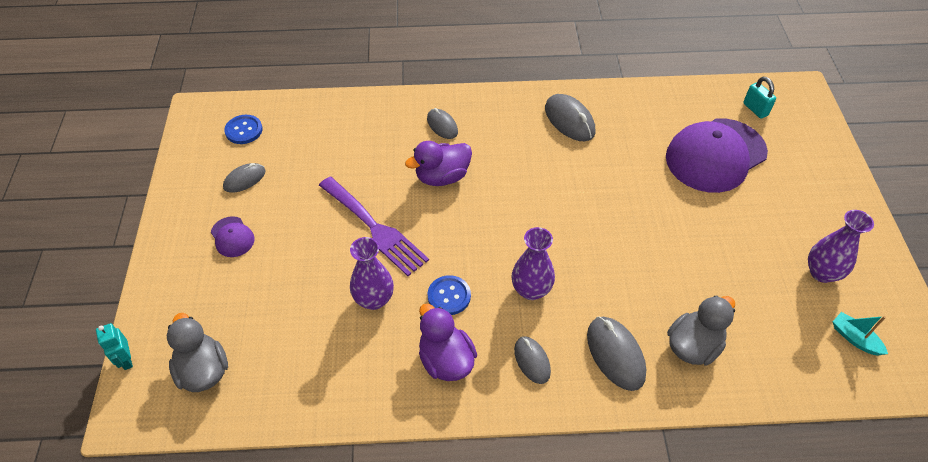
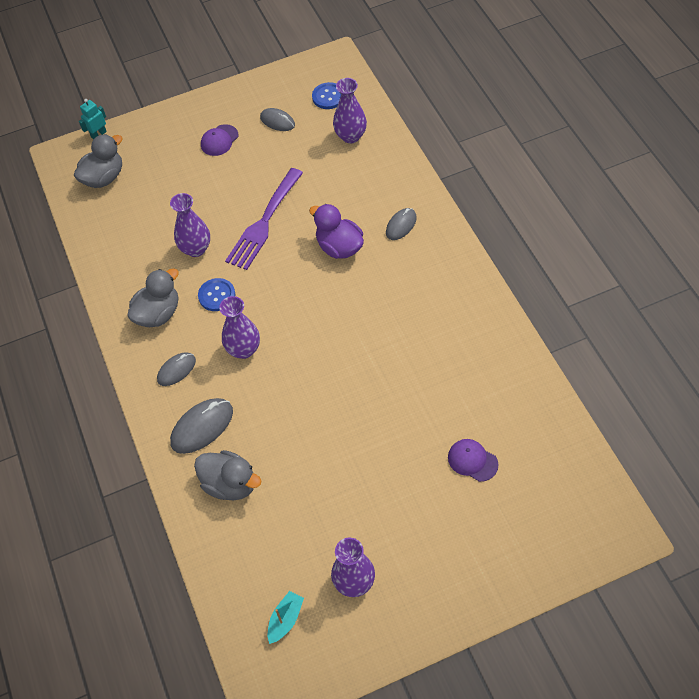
camera: 75 degrees right, 5 degrees up
purple duck [419,303,477,381] -> grey duck [127,268,179,327]
grey mouse [545,94,596,141] -> none
purple cap [666,118,768,193] -> purple cap [448,439,499,482], size x0.44
turquoise padlock [743,77,776,119] -> none
none -> purple vase [333,78,367,143]

